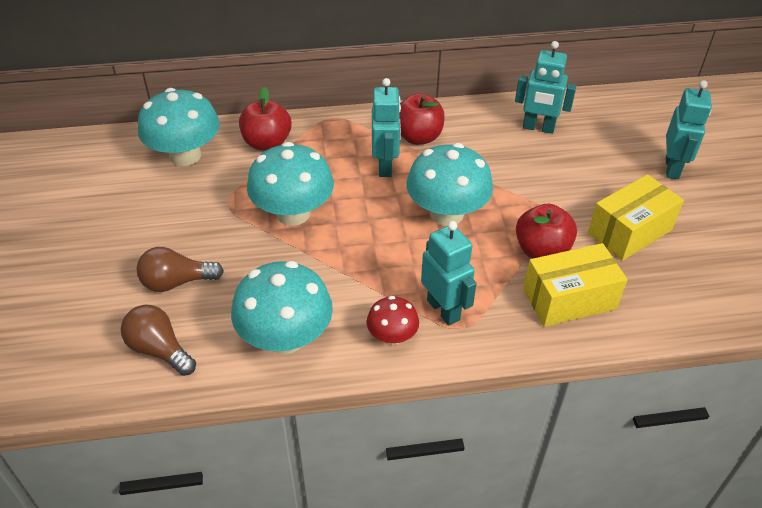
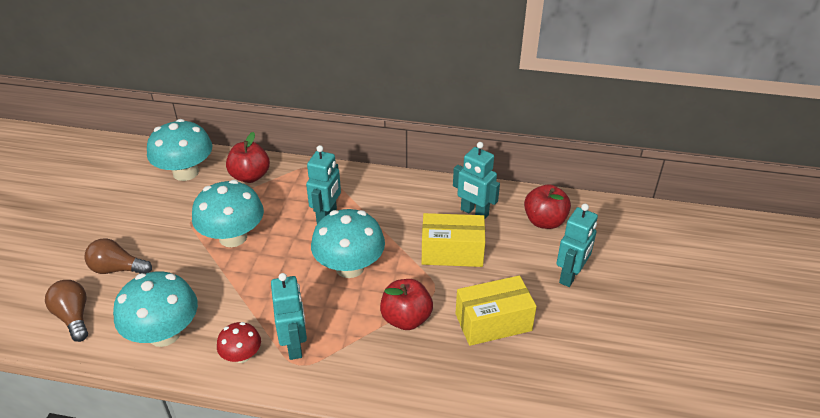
camera: 20 degrees right, 5 degrees down
red apple [399,94,445,145] -> red apple moved to [524,184,571,229]
yellow box [523,243,628,327] -> yellow box moved to [422,213,485,267]

